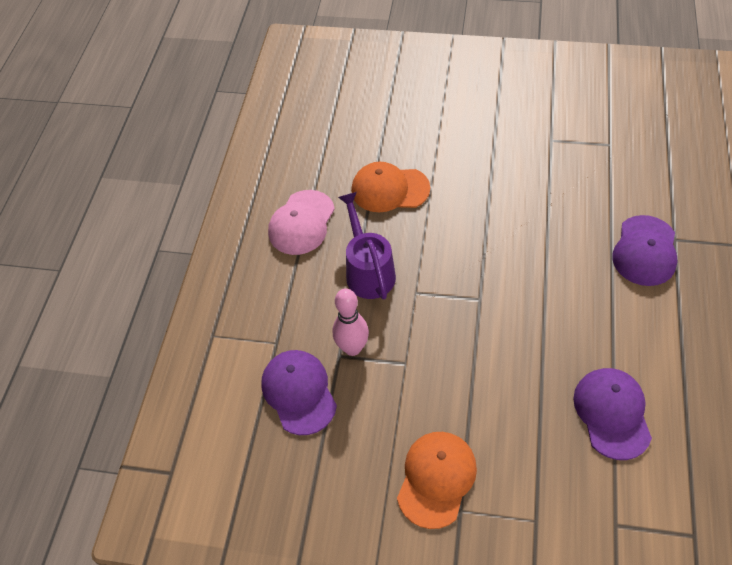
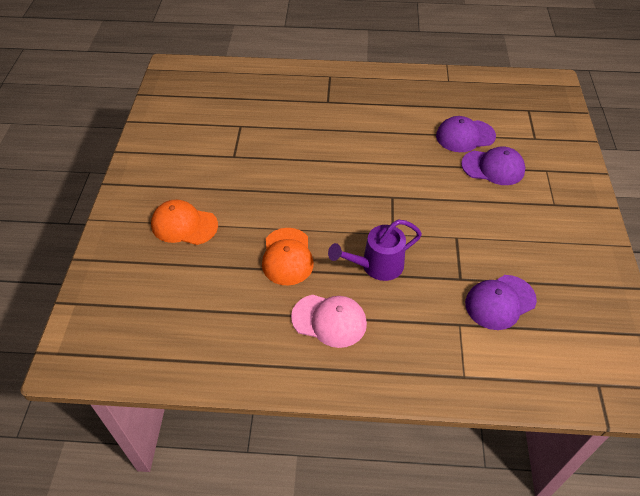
camera: 100 degrees left, 5 degrees down
pink bowling pin [333,288,369,356] -> none
orange cap [397,432,477,529] -> orange cap moved to [151,200,218,245]
purple cap [612,215,678,286] -> purple cap moved to [461,146,525,185]

